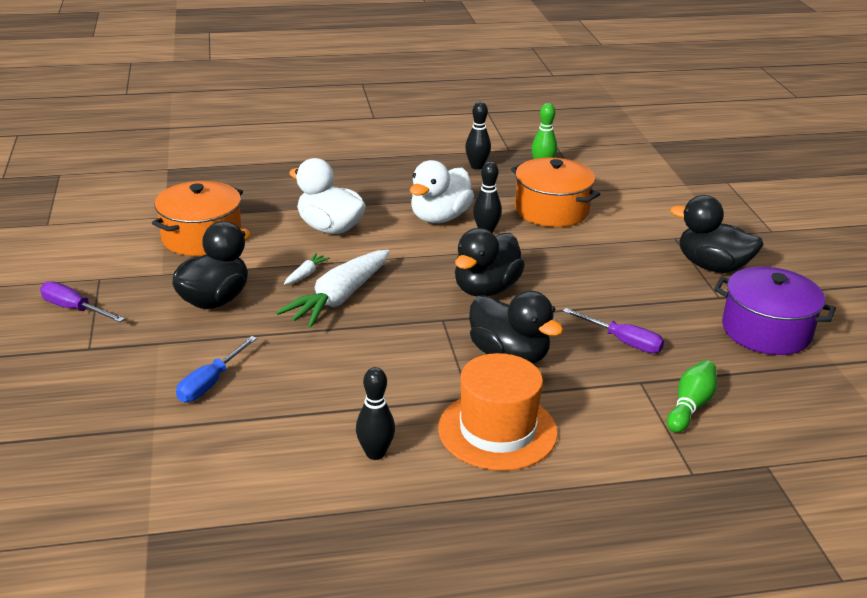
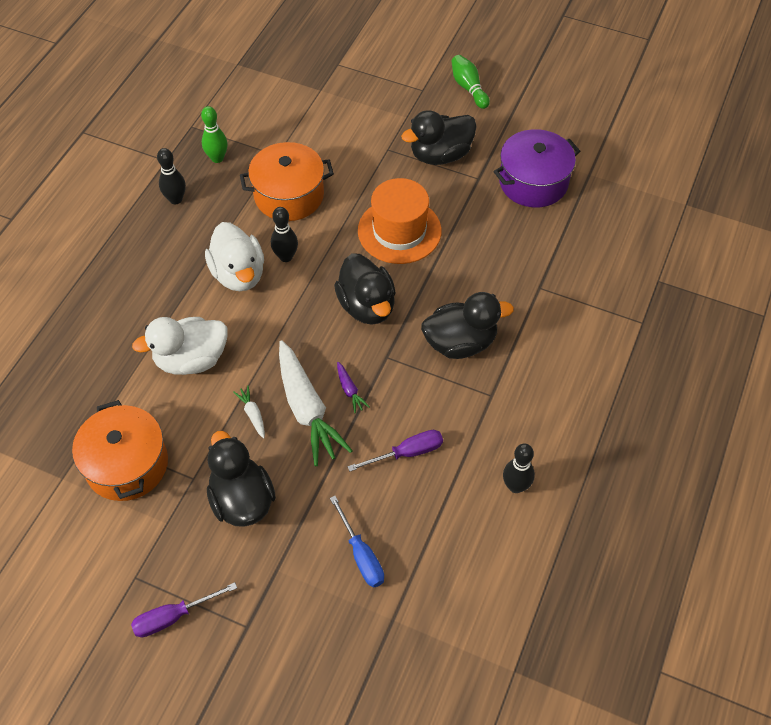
camera: 55 degrees left, 25 degrees up
orange hat [438,353,558,471] -> orange hat moved to [358,178,442,264]
purple screwdriver [563,308,664,353] -> purple screwdriver moved to [347,430,443,472]
green bowling pin [667,360,717,433] -> green bowling pin moved to [451,55,490,109]
none -> purple carrot [337,362,369,413]

